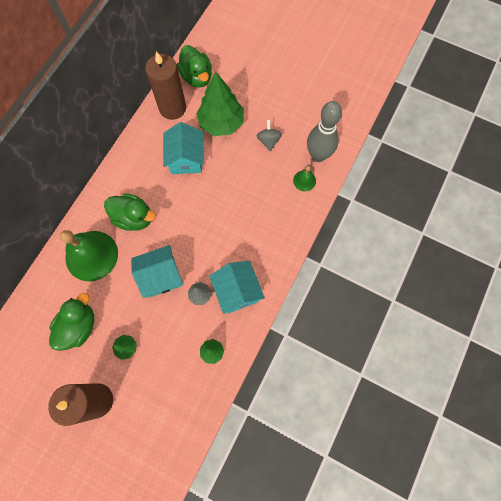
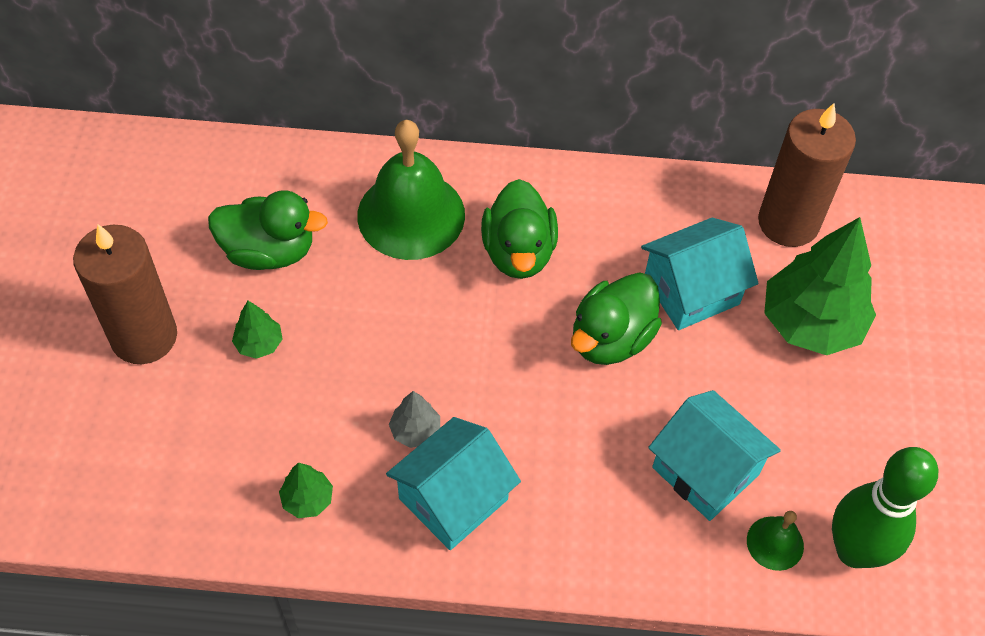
camera: 65 degrees right, 15 degrees down
turquoise house [131,245,183,298] -> turquoise house moved to [648,390,781,521]
green duck [177,45,212,88] -> green duck moved to [571,272,662,365]
grey spinning top [257,120,282,151] -> none
grey bowling pin [307,101,342,162] -> green bowling pin [832,447,938,568]

